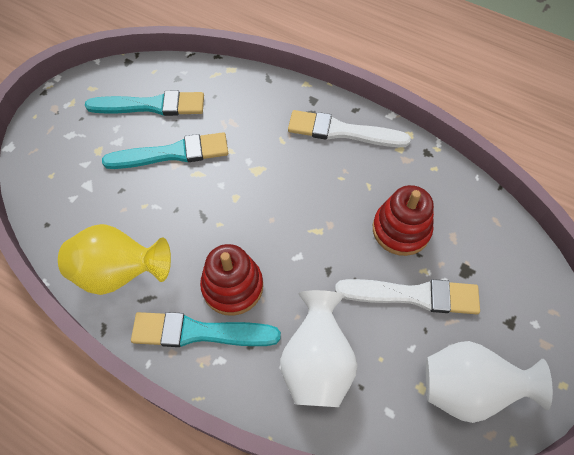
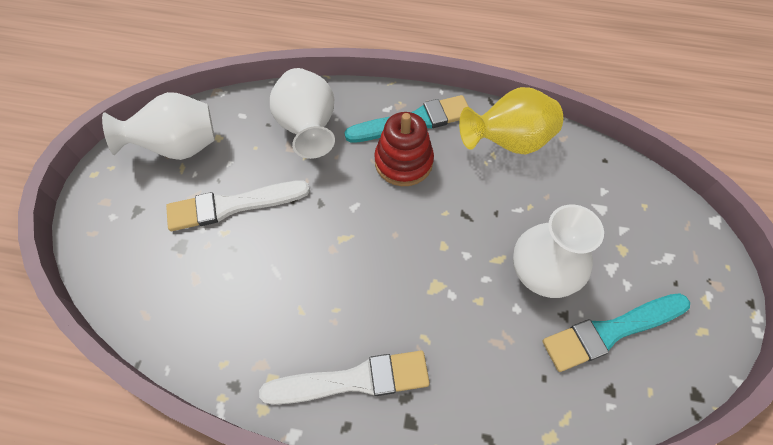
camera: 160 degrees right, 0 degrees up
turquoise brush [102,132,228,169] -> white vase [513,205,604,298]
red stacking toy [373,185,434,256] -> none

